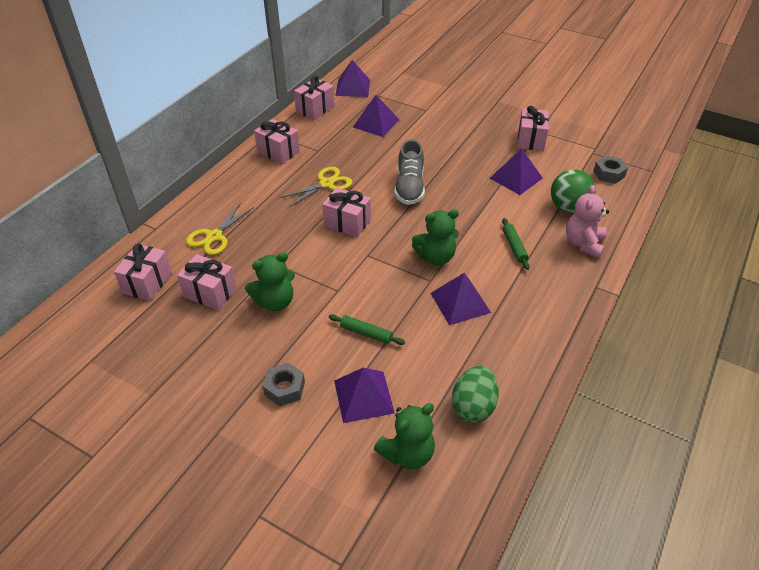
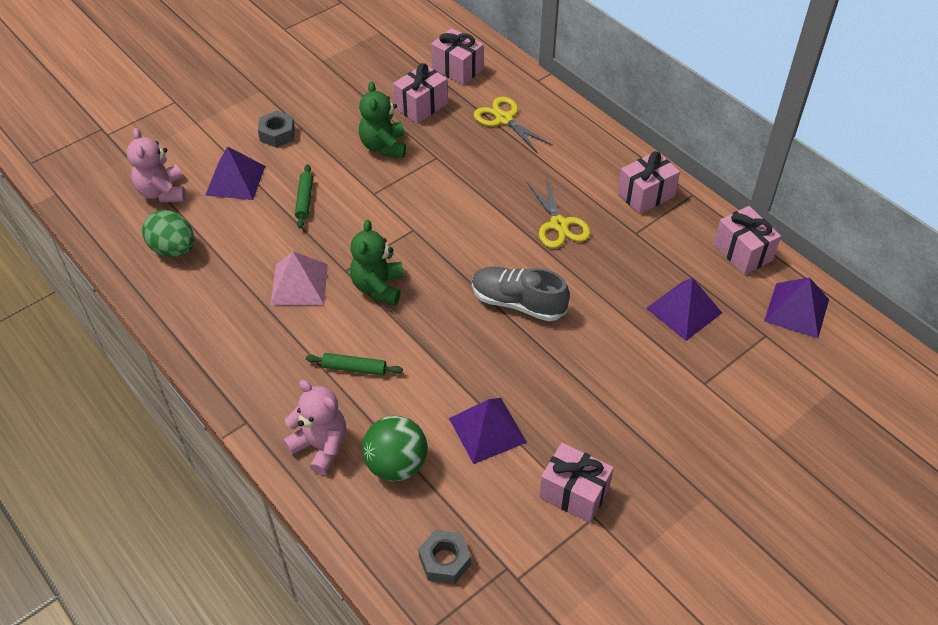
camera: 110 degrees right, 5 degrees up
pink gift [322,187,371,237] -> none
green rolling pin [329,314,405,345] -> green rolling pin turned 45 degrees counterclockwise [295,164,313,228]
green teddy bear [374,403,435,469] -> pink teddy bear [127,128,186,202]
purple pyramid [431,273,491,325] -> pink pyramid [270,251,328,306]

